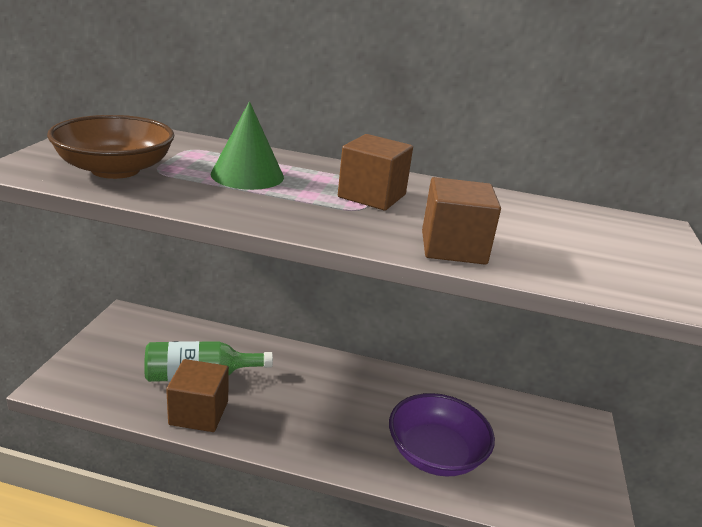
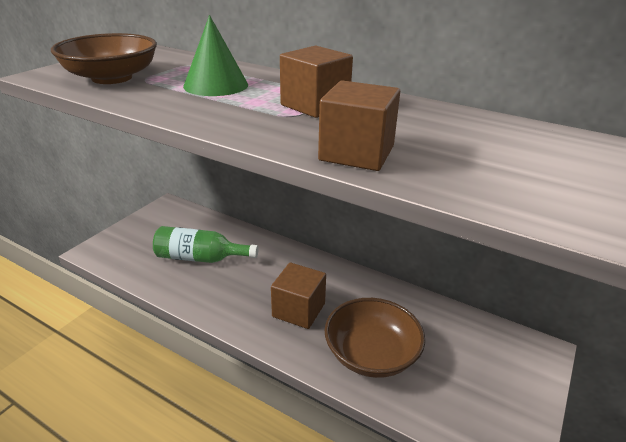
camera: 20 degrees right, 5 degrees up
brown cube [166,359,229,432] -> brown cube moved to [271,263,326,329]
purple bowl [389,393,495,477] -> brown bowl [325,298,425,378]

